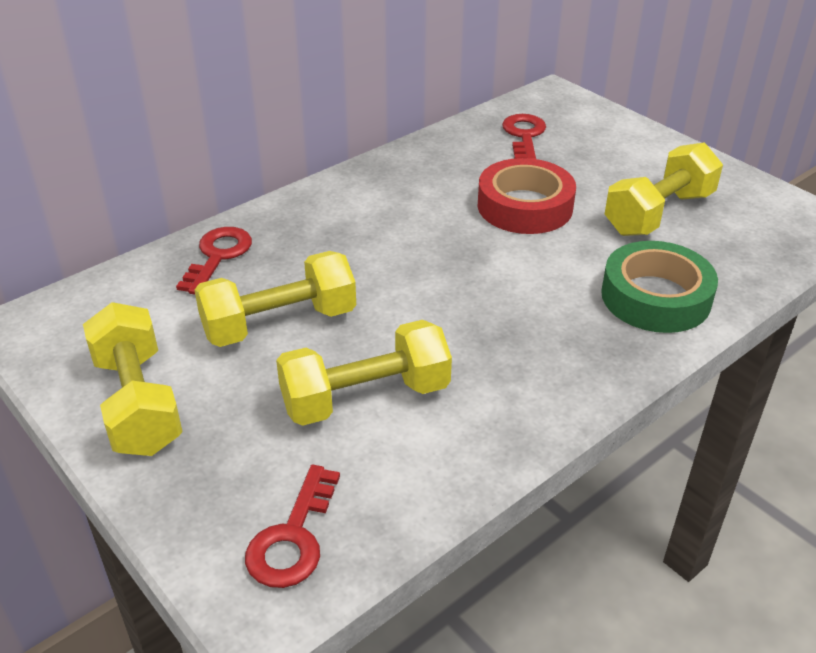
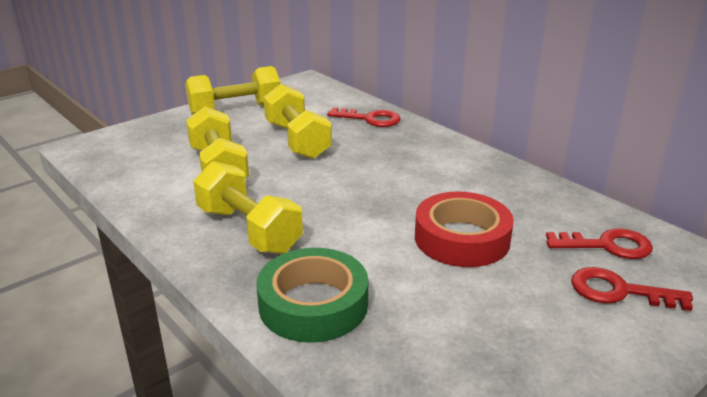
camera: 90 degrees right, 10 degrees down
red key [245,465,340,588] -> red key moved to [571,267,693,311]
yellow dumbbell [605,143,723,236] -> yellow dumbbell moved to [193,161,303,254]

